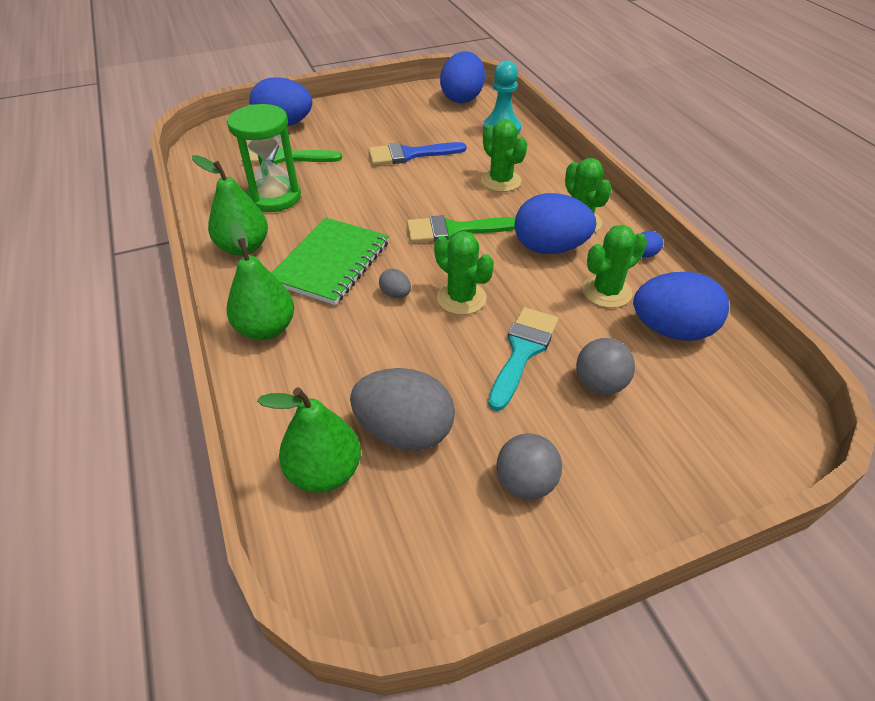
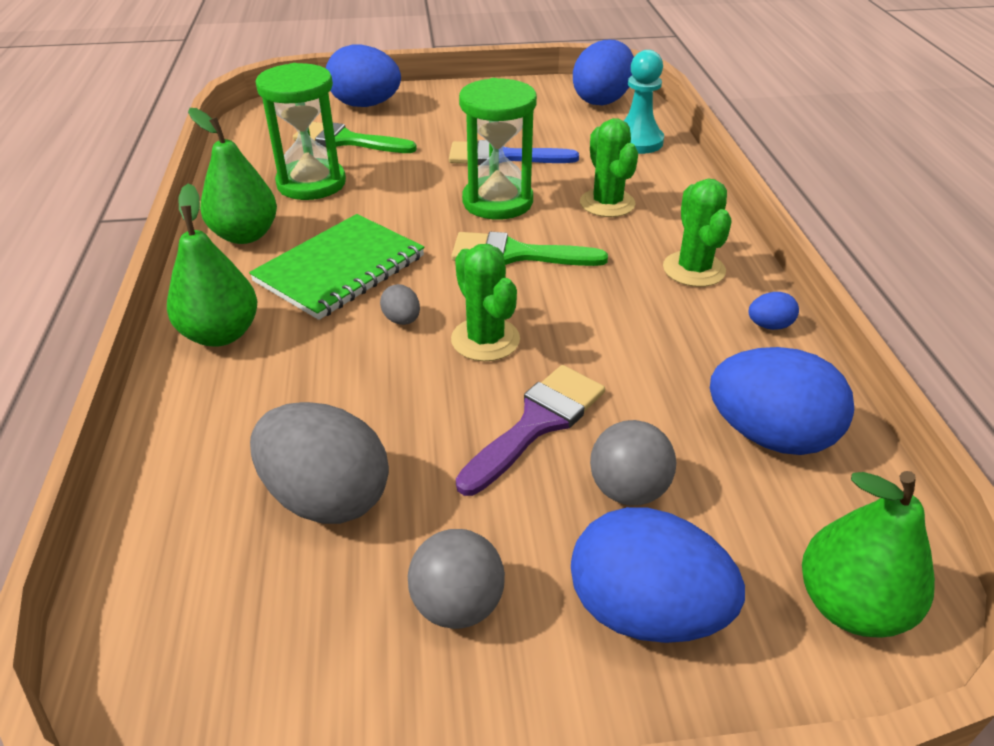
camera: 15 degrees right, 5 degrees down
green pear [257,387,361,493] -> green pear moved to [802,471,935,638]
turquoise brush [488,307,559,411] -> purple brush [456,365,605,496]
blue egg [515,193,597,254] -> blue egg moved to [571,507,745,643]
green cactus [582,225,647,308] -> none
none -> green hourglass [459,78,537,219]

